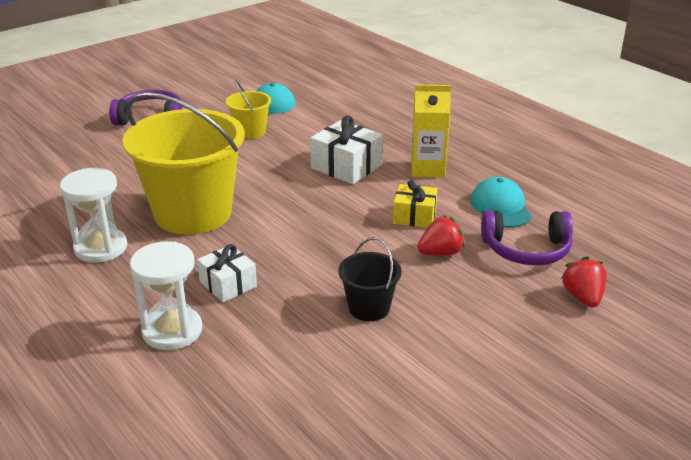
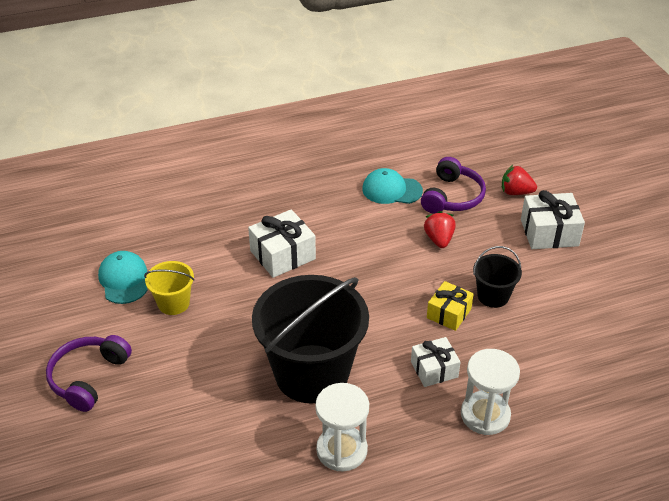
camera: 70 degrees left, 10 degrees up
yellow bucket [122,92,245,235] -> black bucket [252,275,369,404]
yellow gift [393,180,438,228] -> yellow gift moved to [427,281,474,331]
yellow carton [411,85,451,177] -> none
none -> white gift [521,190,585,249]

